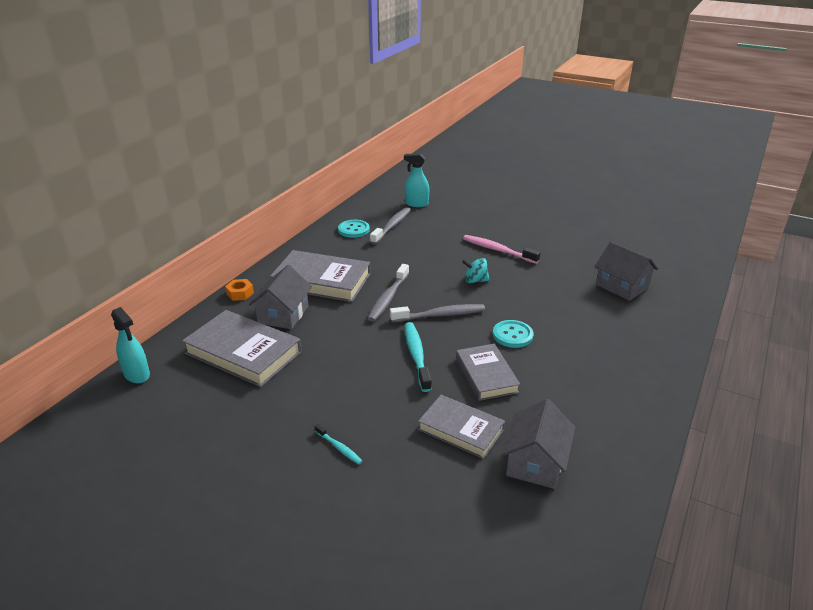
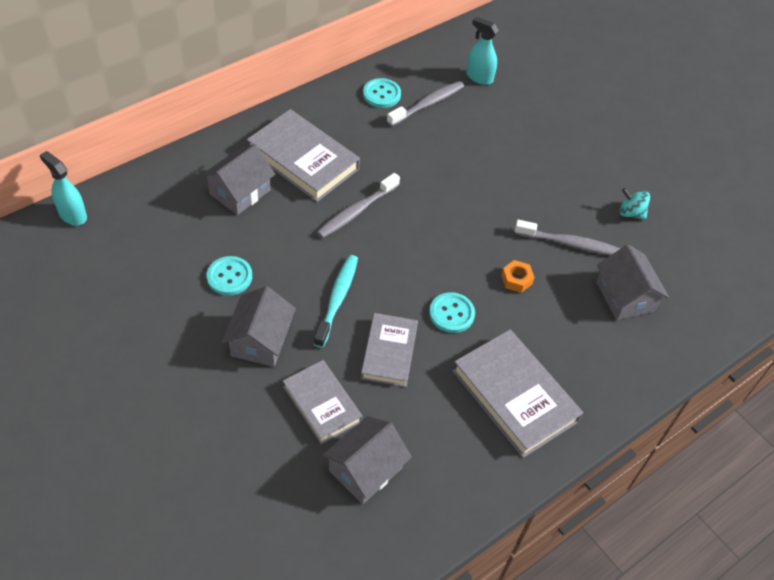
camera: 20 degrees right, 20 degrees up
turquoise spray bottle [111,307,150,383] -> turquoise spray bottle turned 150 degrees clockwise [39,151,87,225]
grey book [182,310,302,387] -> grey book moved to [452,330,583,458]
orange nut [225,279,254,301] -> orange nut moved to [501,260,535,293]
turquoise toothbrush [315,424,363,464] -> none
grey toothbrush [390,304,485,322] -> grey toothbrush moved to [514,220,621,255]
turquoise spinning top [462,258,490,283] -> turquoise spinning top moved to [619,188,650,219]
pink toothbrush [463,235,540,264] -> none
none -> turquoise button [207,256,252,296]
none -> grey house [222,286,296,367]

